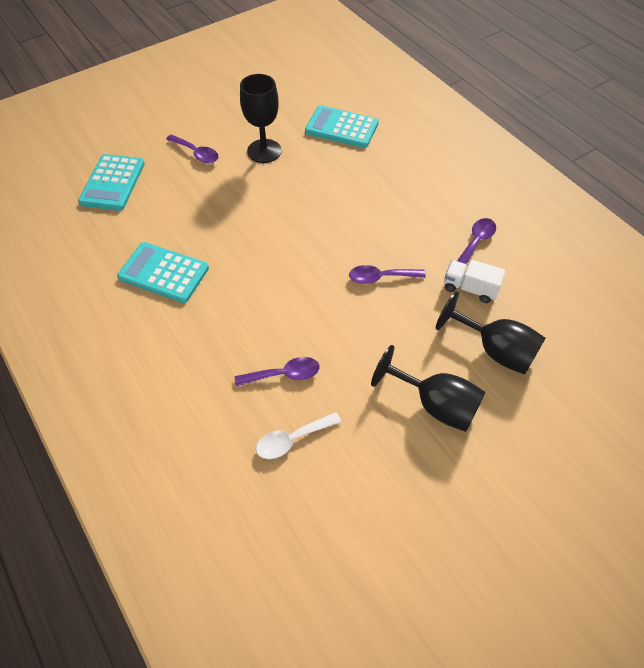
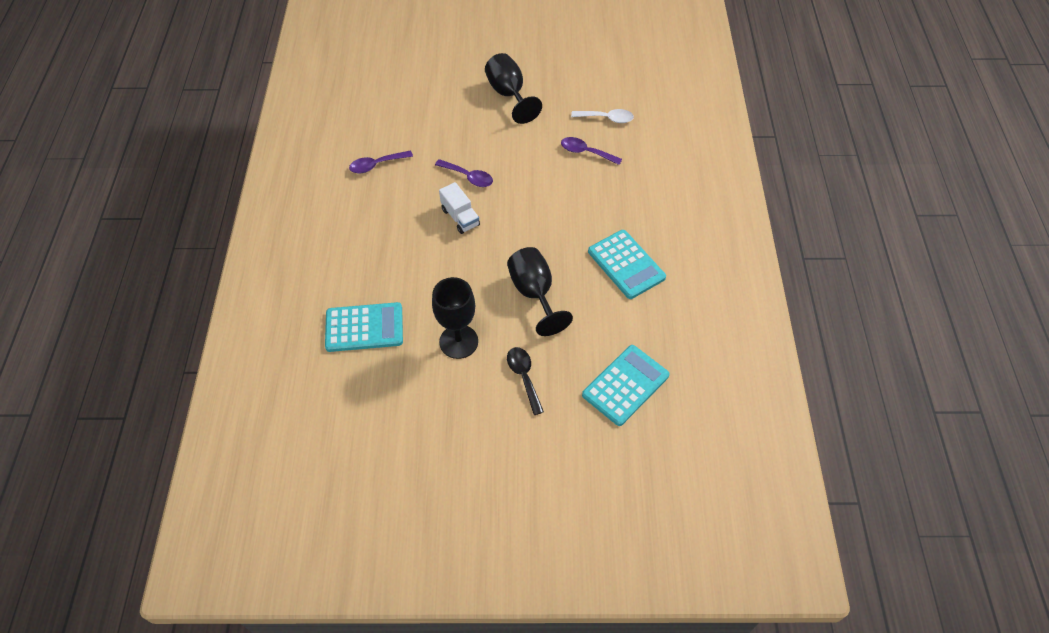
camera: 145 degrees left, 0 degrees up
purple spoon [166,134,219,163] -> black spoon [507,347,544,415]
turquoise calculator [305,105,379,148] -> turquoise calculator turned 60 degrees counterclockwise [325,302,403,352]
black goblet [436,291,545,375] -> black goblet moved to [507,247,573,336]
white truck [444,259,506,303] -> white truck moved to [439,182,480,234]

